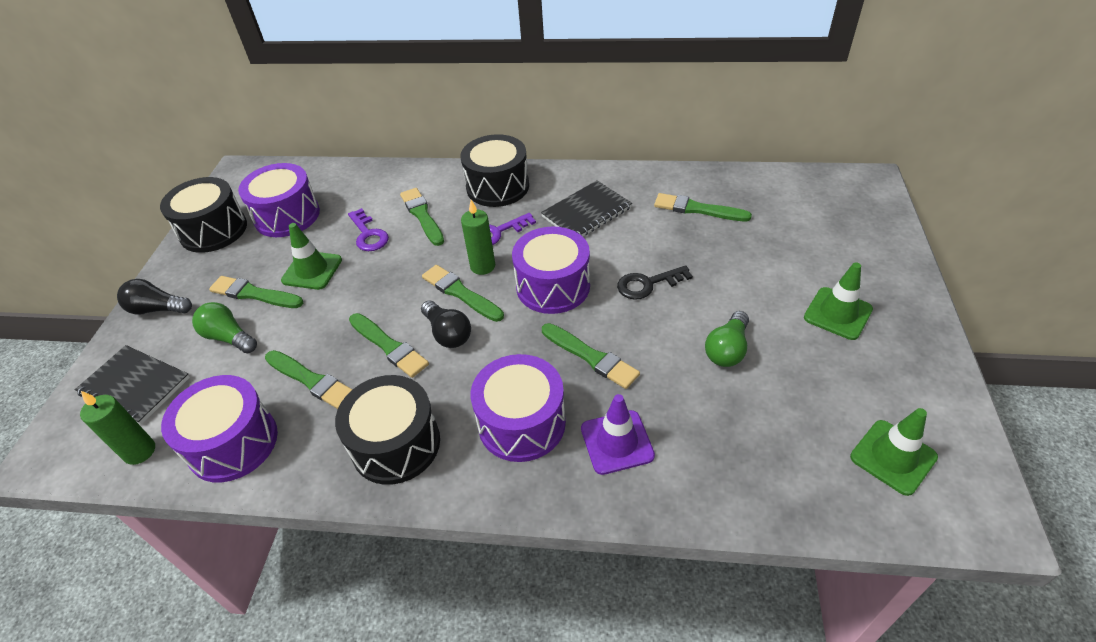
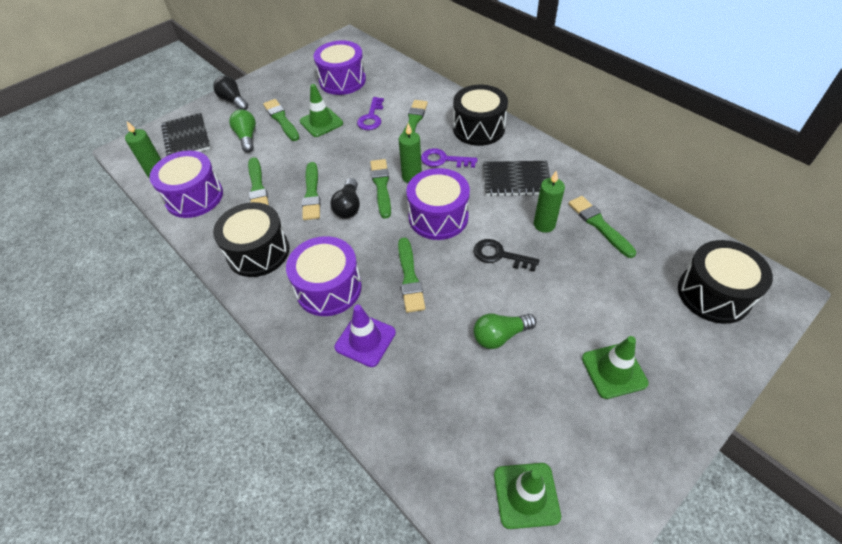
camera: 40 degrees right, 5 degrees up
black drum [160,177,247,253] -> black drum moved to [678,240,773,324]
none -> green candle [534,170,565,233]

